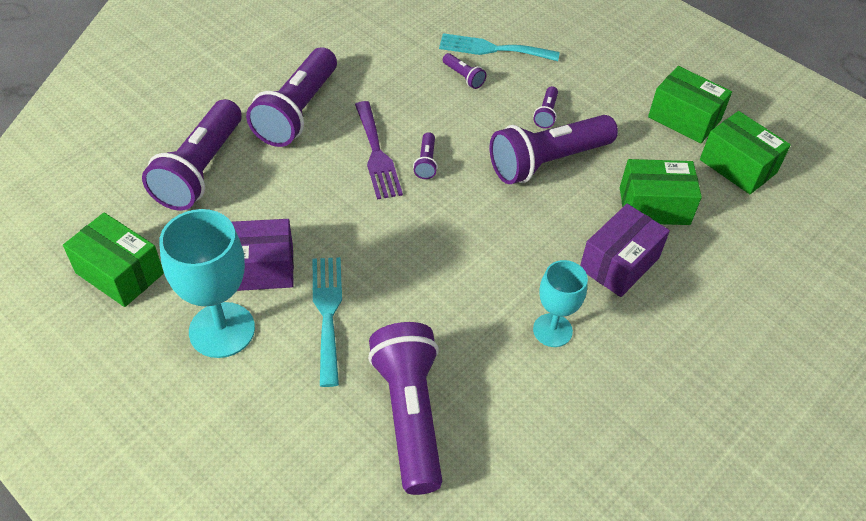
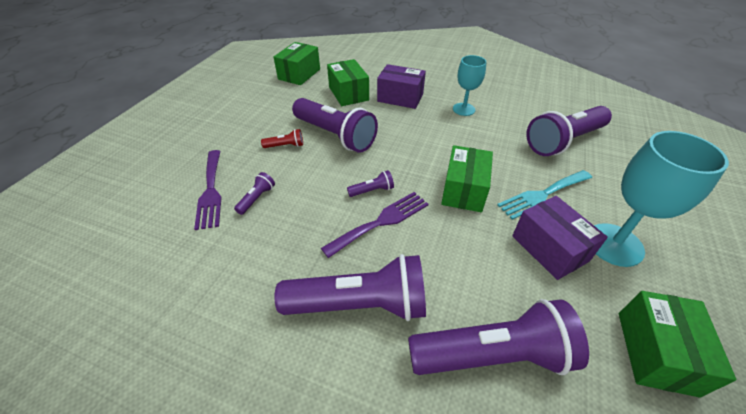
camera: 110 degrees left, 5 degrees down
turquoise fork [439,33,560,61] -> purple fork [194,150,222,230]
purple flashlight [533,86,558,128] -> red flashlight [261,129,303,148]
green box [648,66,732,144] -> green box moved to [441,145,493,212]

